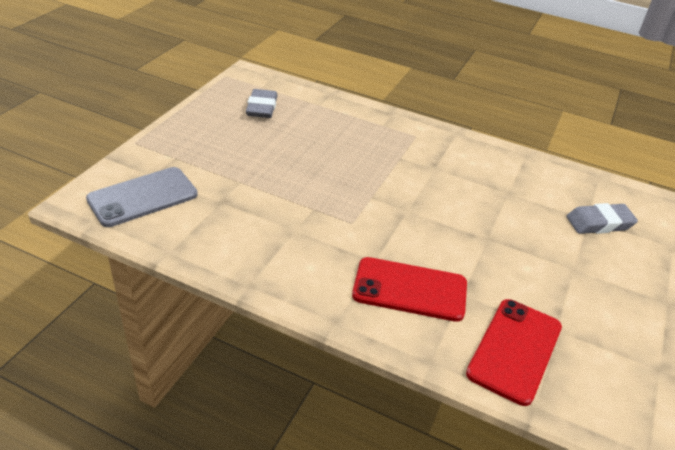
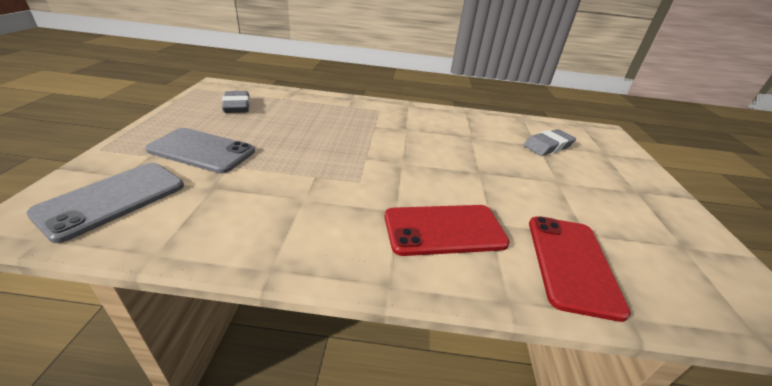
camera: 20 degrees left, 5 degrees down
none -> grey phone [145,128,255,173]

